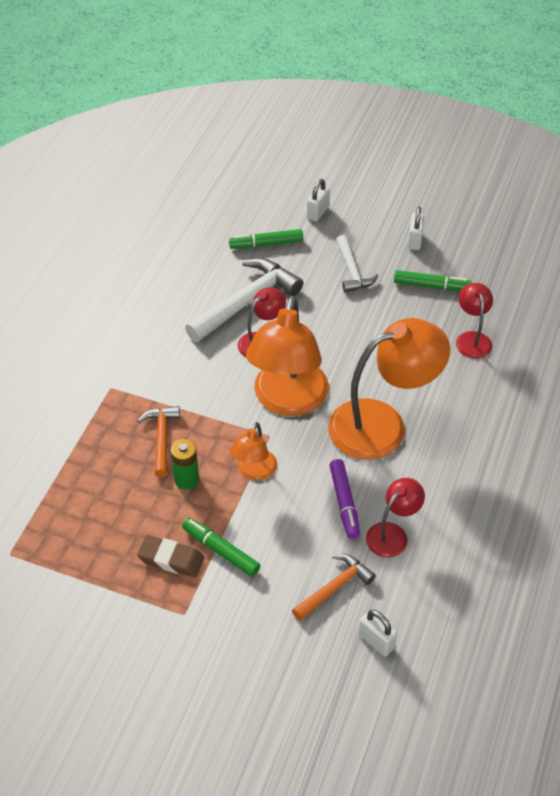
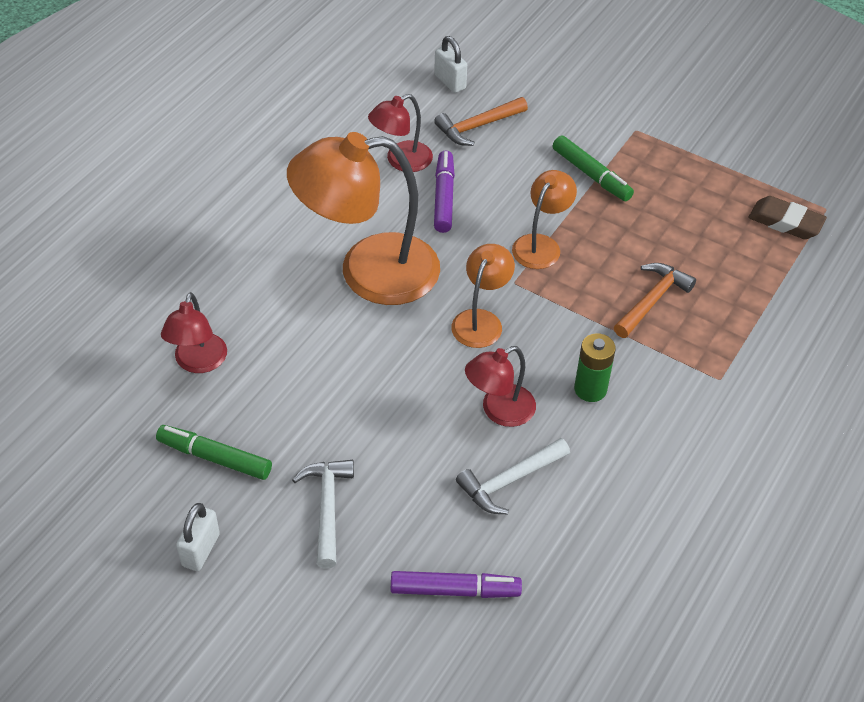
camera: 170 degrees left, 0 degrees up
orange hammer [137,406,180,477] -> orange hammer turned 150 degrees counterclockwise [614,263,696,338]
brown eraser [137,535,204,577] -> brown eraser moved to [748,196,827,239]
green battery [171,439,199,490] -> green battery moved to [574,333,616,402]
white hammer [185,258,303,342] -> white hammer [456,438,570,514], size x0.58
green marker [229,229,303,249] -> purple marker [391,571,522,598]
orange lamp [246,296,329,416] -> orange lamp [451,244,515,348], size x0.50
white padlock [307,179,330,221] -> none

